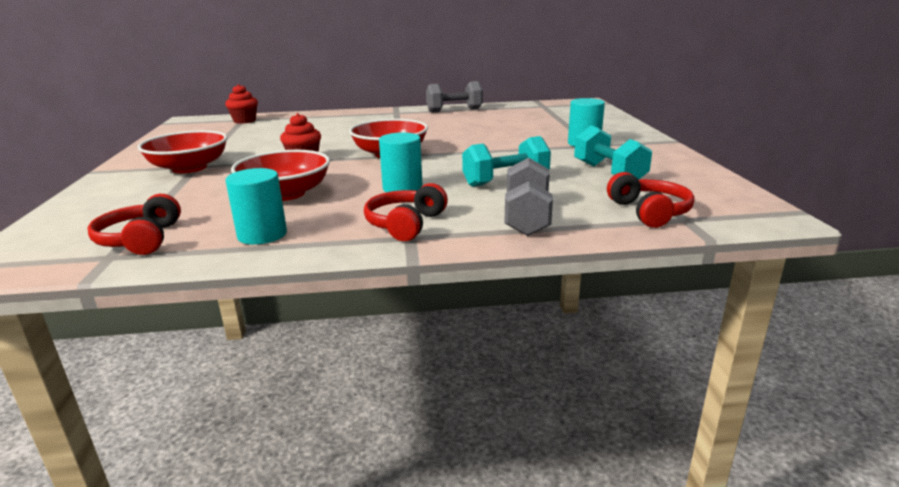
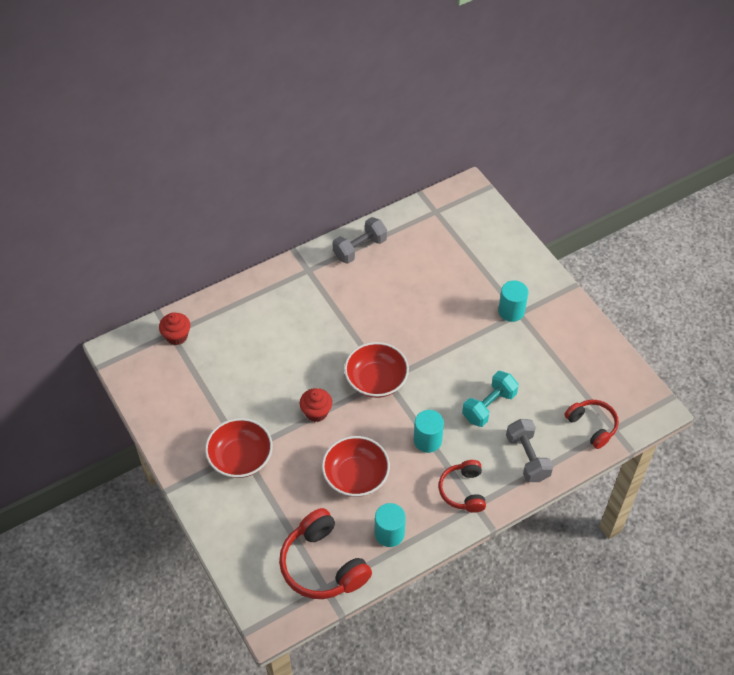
camera: 25 degrees left, 30 degrees up
red headphones [88,194,181,255] -> red headphones [279,508,372,599], size x1.62
turquoise dumbbell [574,125,652,180] -> none

